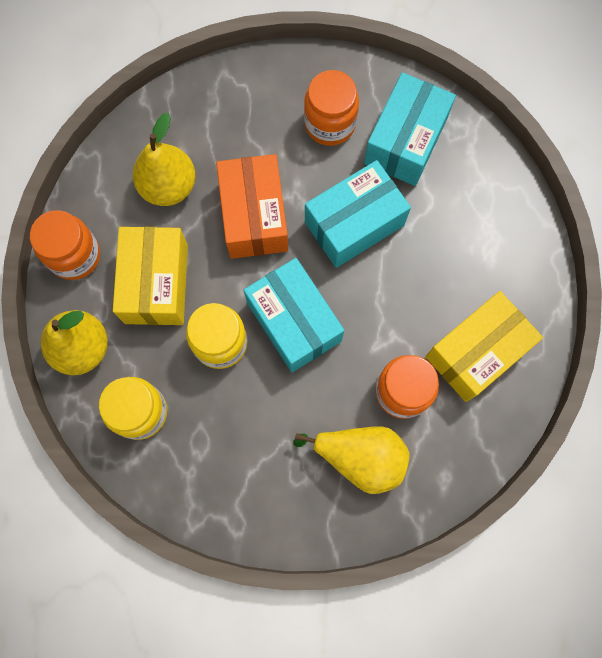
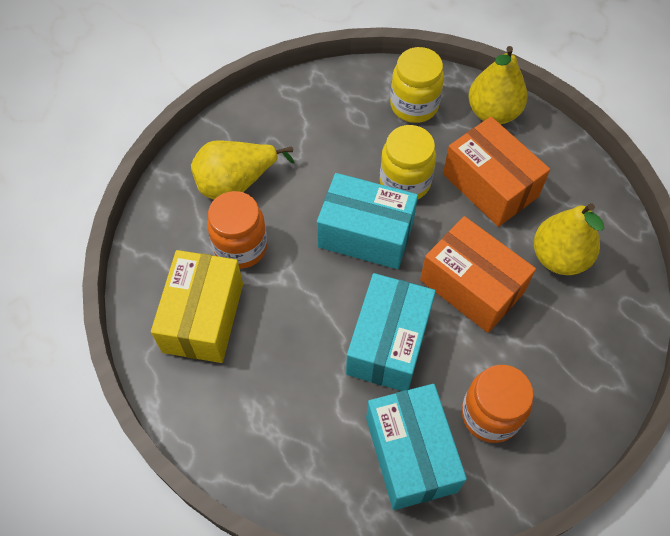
camera: 140 degrees right, 15 degrees down
orange jar [30,210,100,280] -> none
yellow box [113,227,188,325] -> orange box [443,117,550,227]

